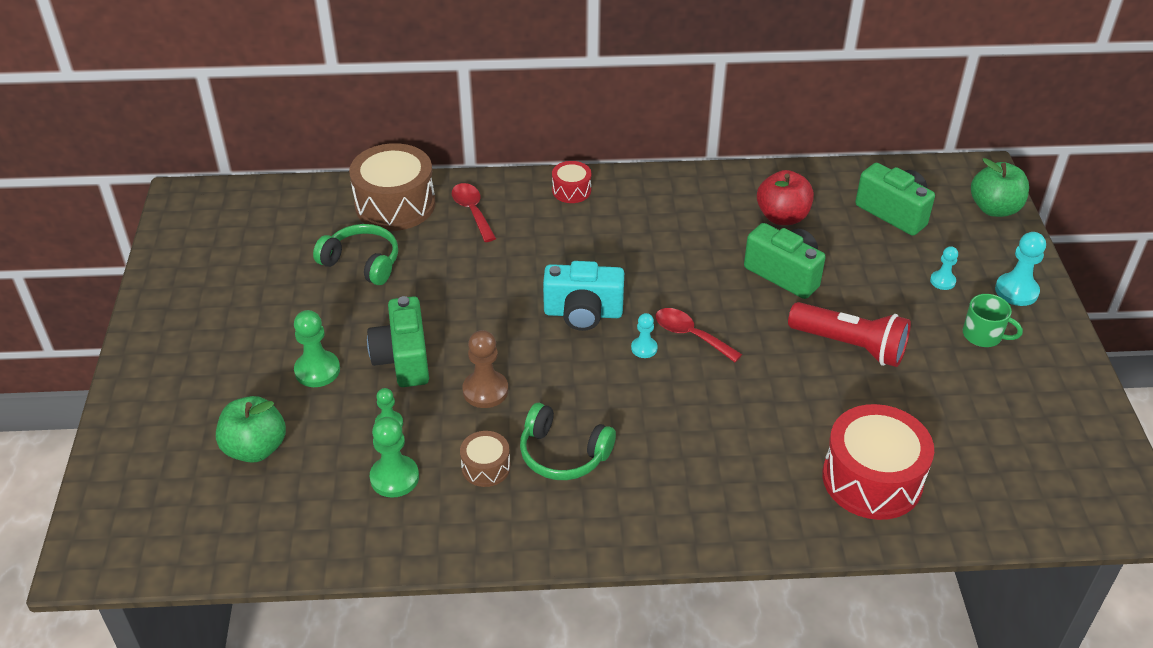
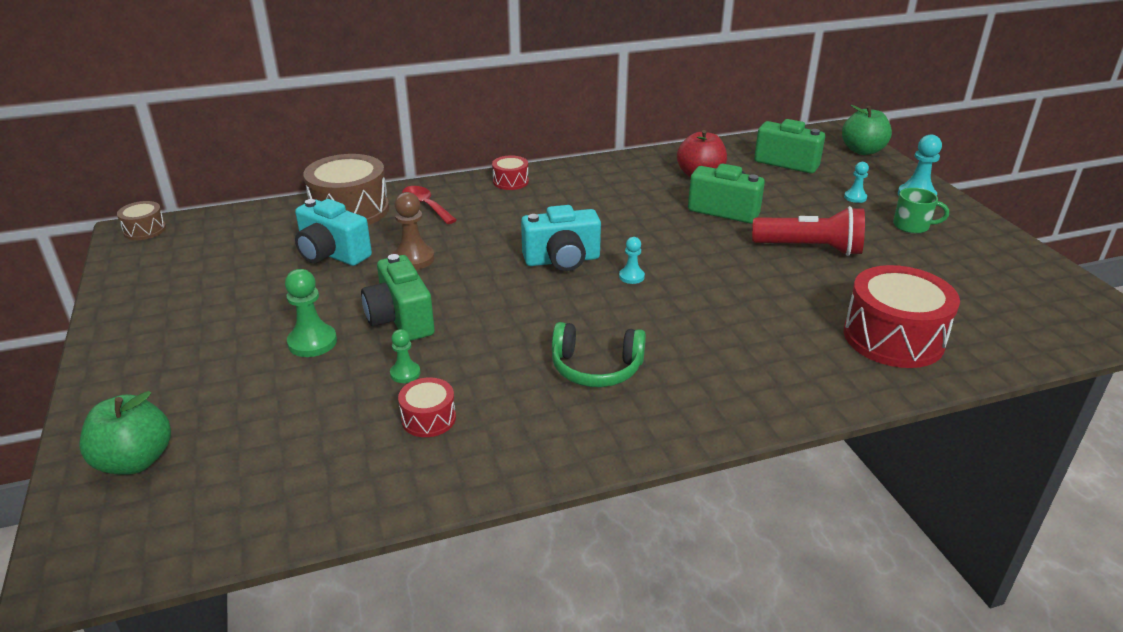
camera: 15 degrees left, 10 degrees down
green apple [216,396,286,463] -> green apple moved to [80,391,171,475]
green headphones [313,224,398,285] -> turquoise camera [295,199,372,266]
green pawn [370,417,419,498] -> red drum [398,378,456,437]
brown drum [460,431,510,487] -> brown drum moved to [117,201,166,240]
brown pawn [462,330,508,408] -> brown pawn moved to [393,192,435,270]
red spoon [655,308,742,362] -> none

